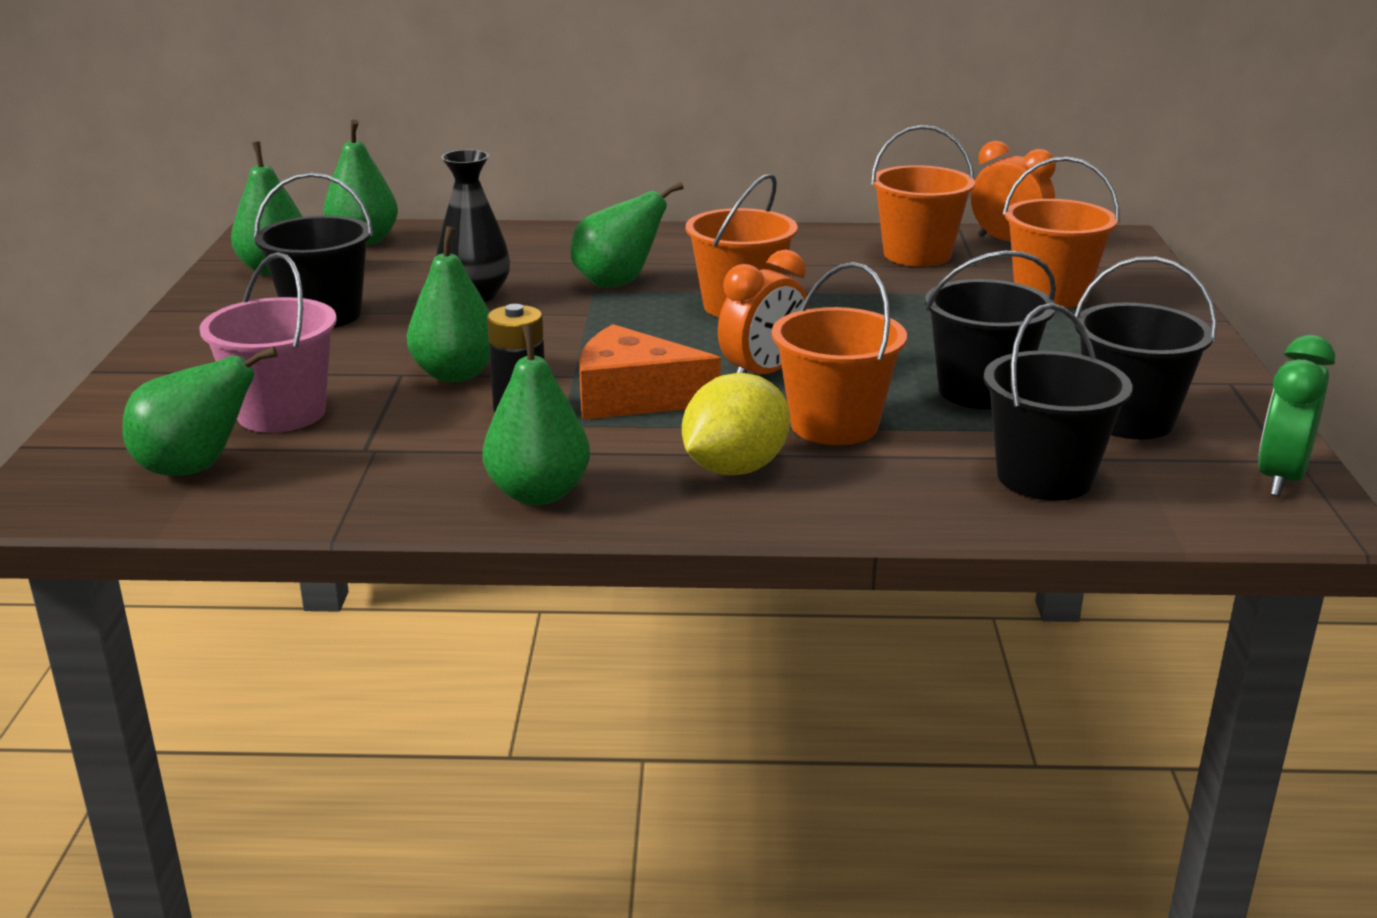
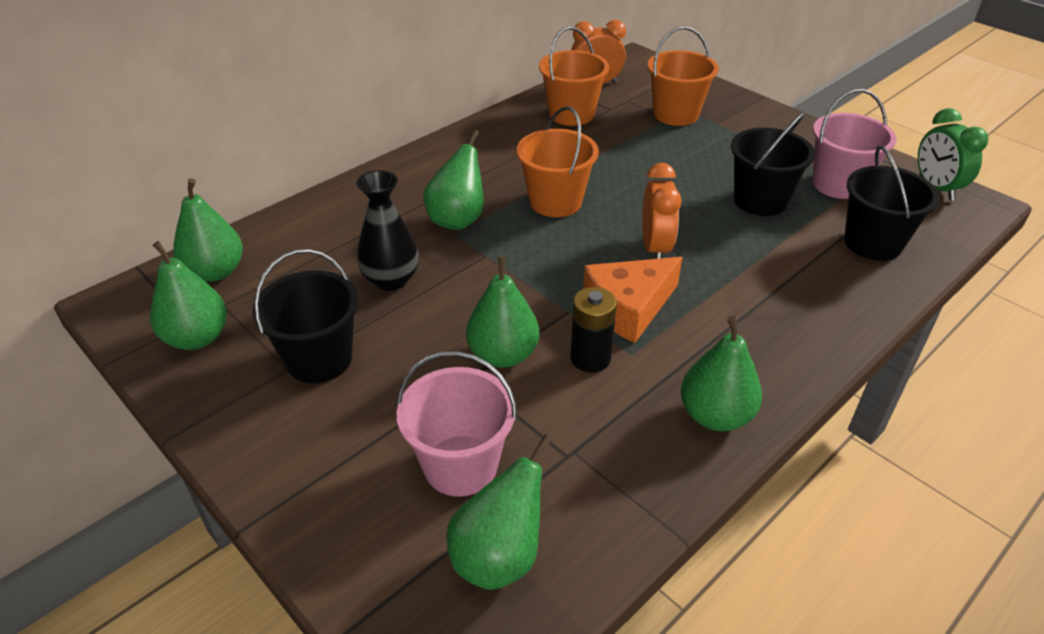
camera: 45 degrees left, 15 degrees up
yellow lemon [682,373,790,475] -> none
orange bucket [772,262,907,445] -> none
black bucket [1075,257,1217,440] -> pink bucket [812,89,896,199]

